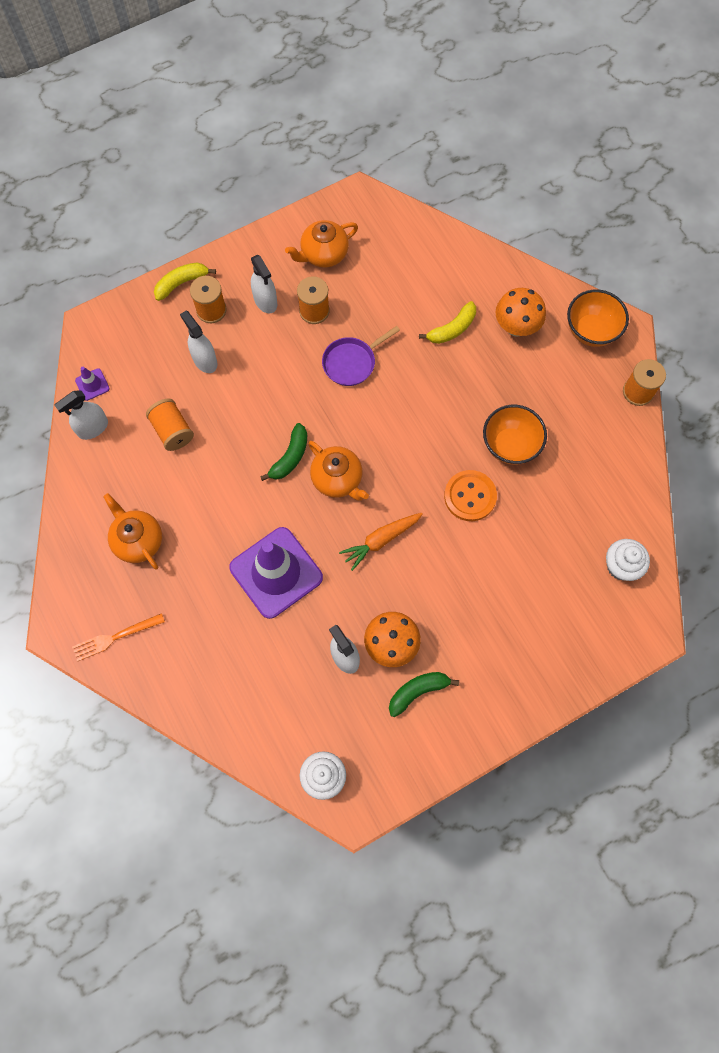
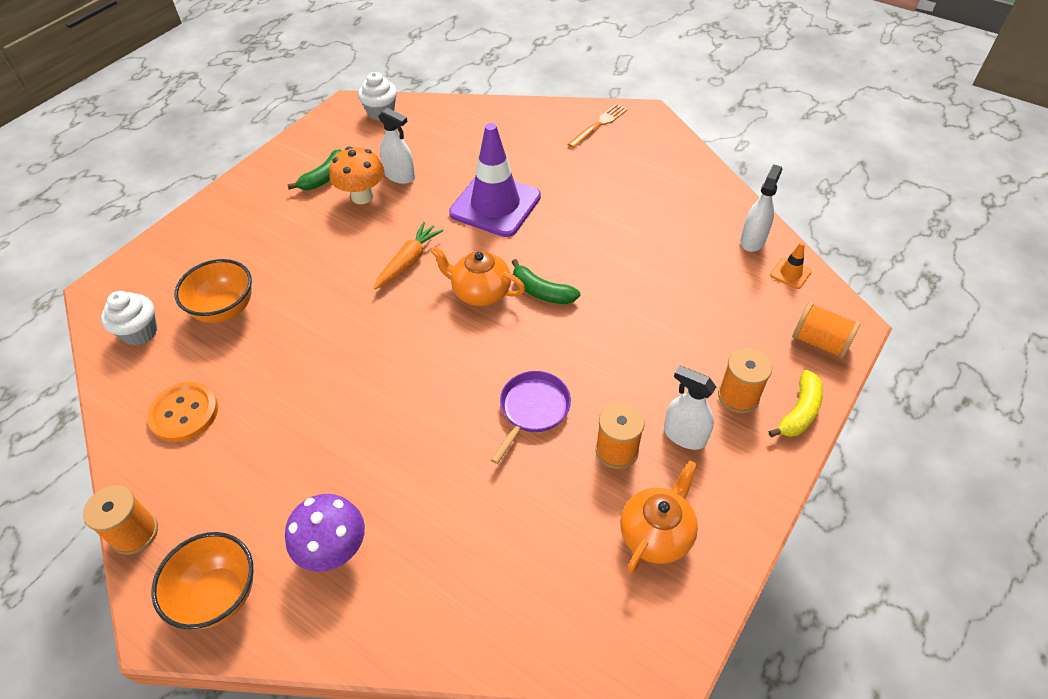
camera: 155 degrees right, 20 degrees down
purple traffic cone [75,367,110,401] -> orange traffic cone [770,242,812,289]
orange teapot [103,493,162,570] -> none
orange spool [146,399,194,451] -> orange spool moved to [792,302,860,359]
white spray bottle [180,311,217,373] -> none
green banana [260,423,307,481] -> green banana turned 60 degrees counterclockwise [512,259,580,304]
yellow banana [419,301,476,344] -> none
orange button [444,470,497,521] -> orange button moved to [147,382,218,442]
orange bowl [483,405,547,465] -> orange bowl moved to [175,259,252,323]
orange mushroom [495,288,546,337] -> purple mushroom [285,494,365,572]

